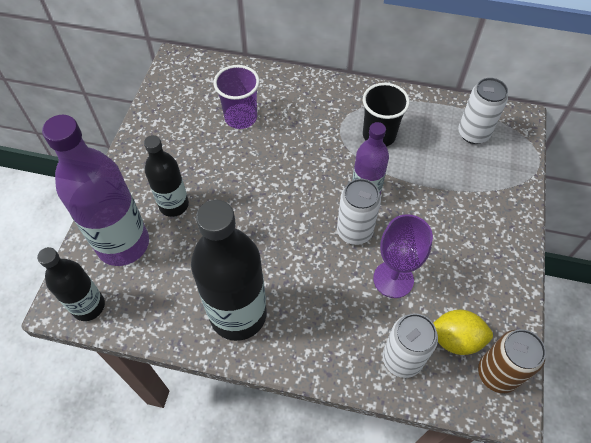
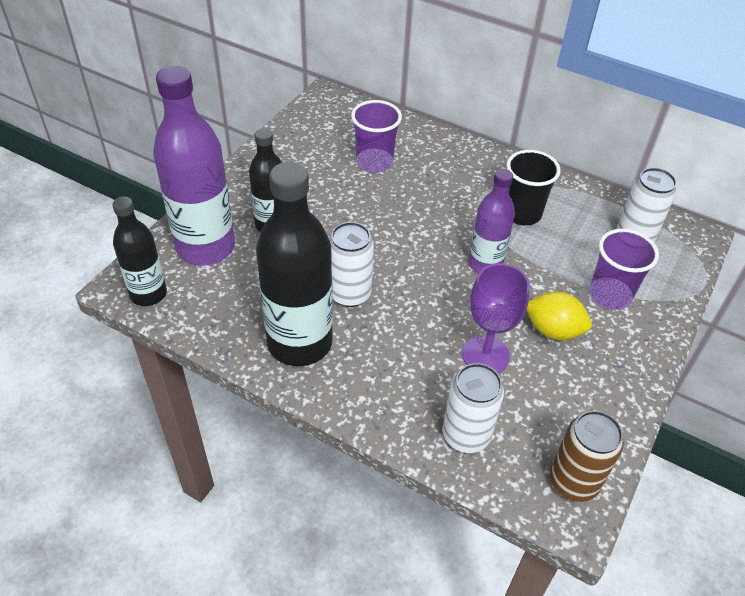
camera: 15 degrees right, 10 degrees down
white can [337,179,381,245] -> white can moved to [329,222,374,307]
yellow lemon [433,310,493,355] -> yellow lemon moved to [527,292,592,340]
none -> purple cup [589,229,659,310]

